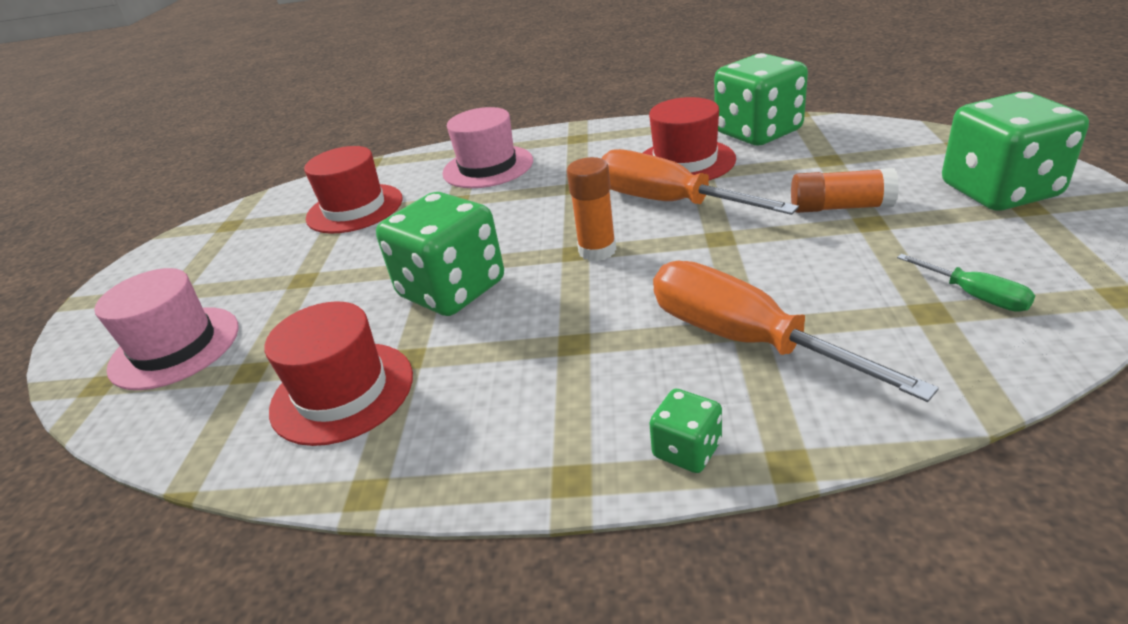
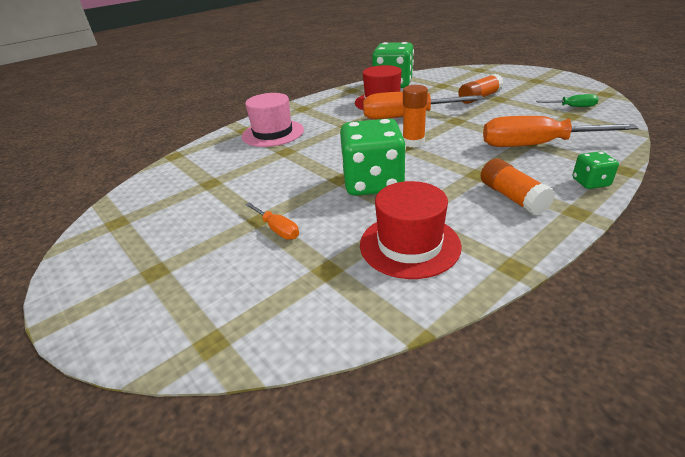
camera: 45 degrees left, 0 degrees up
pink hat [94,268,239,390] -> none
red hat [304,146,403,233] -> none
green dice [942,92,1089,211] -> none
none -> orange screwdriver [245,202,299,240]
none -> orange glue stick [481,159,555,215]

